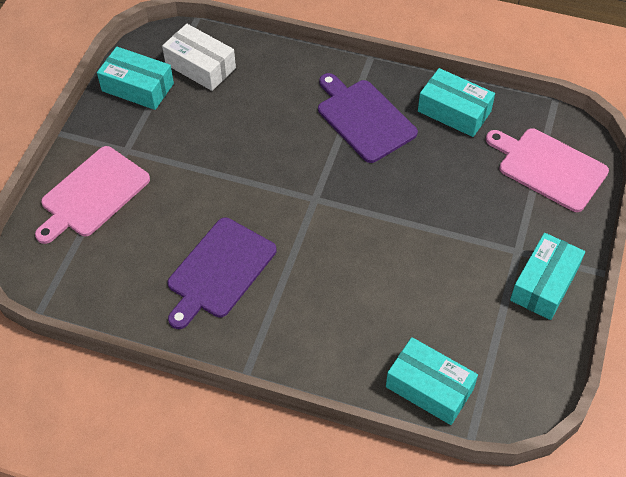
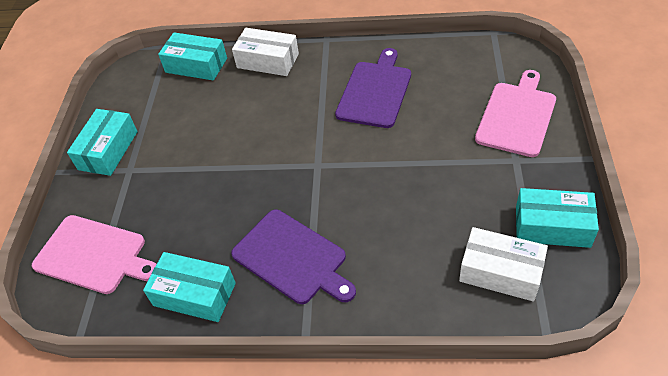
camera: 170 degrees right, 5 degrees down
none -> white box [232,28,299,76]

